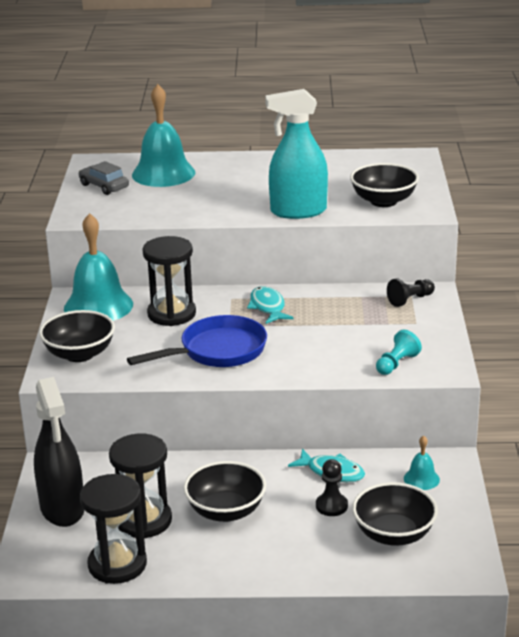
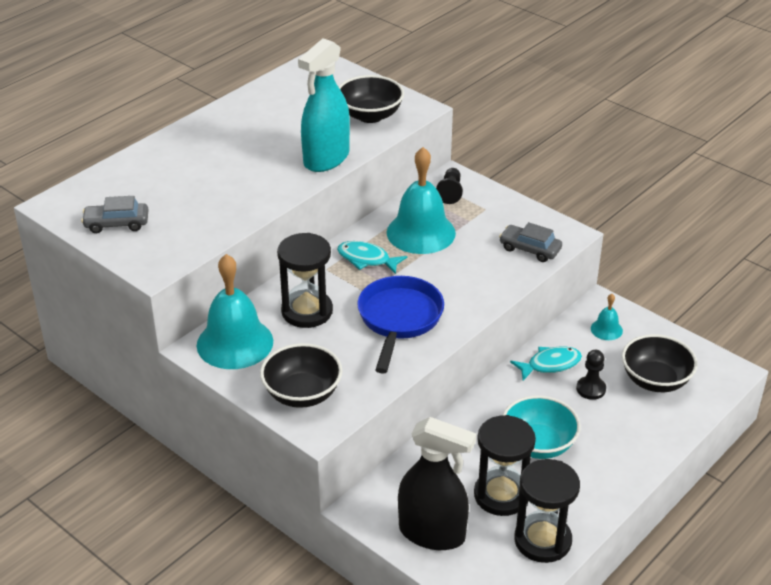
camera: 50 degrees left, 10 degrees up
turquoise bell [132,84,195,187] -> turquoise bell moved to [387,147,456,254]
black bowl [184,461,266,522] -> turquoise bowl [503,395,581,459]
turquoise pawn [376,330,422,375] -> grey car [499,222,562,262]

